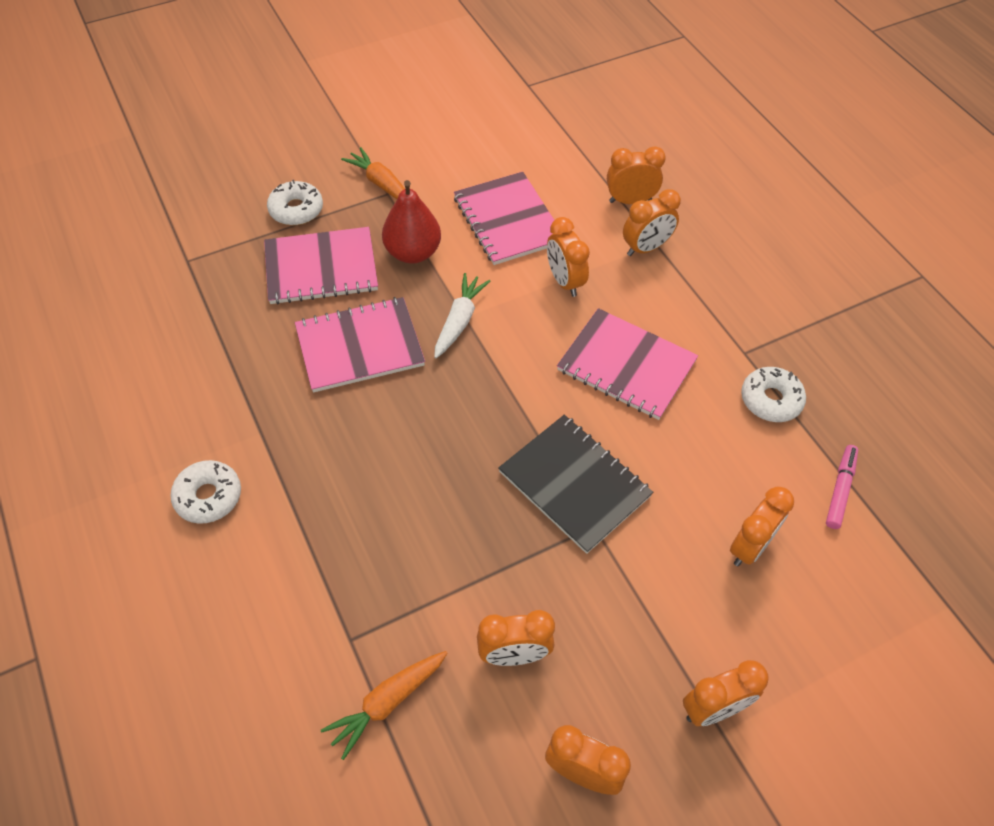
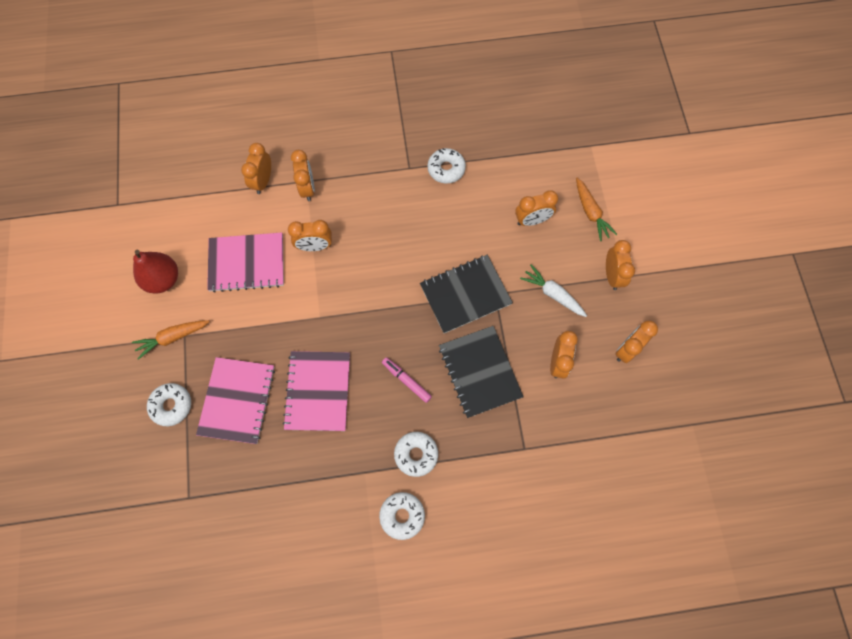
camera: 70 degrees left, 15 degrees up
orange carrot [321,651,447,760] -> orange carrot moved to [576,178,617,241]
red pear [382,180,441,264] -> red pear moved to [133,250,178,294]
white carrot [434,273,490,358] -> white carrot moved to [520,264,587,317]
pink notebook [557,308,698,420] -> none
orange clock [730,487,794,566] -> orange clock turned 105 degrees clockwise [515,190,558,226]
pink marker [826,445,858,529] -> pink marker moved to [382,357,432,403]
none -> white donut [394,432,438,477]
none -> black notebook [439,326,524,418]

